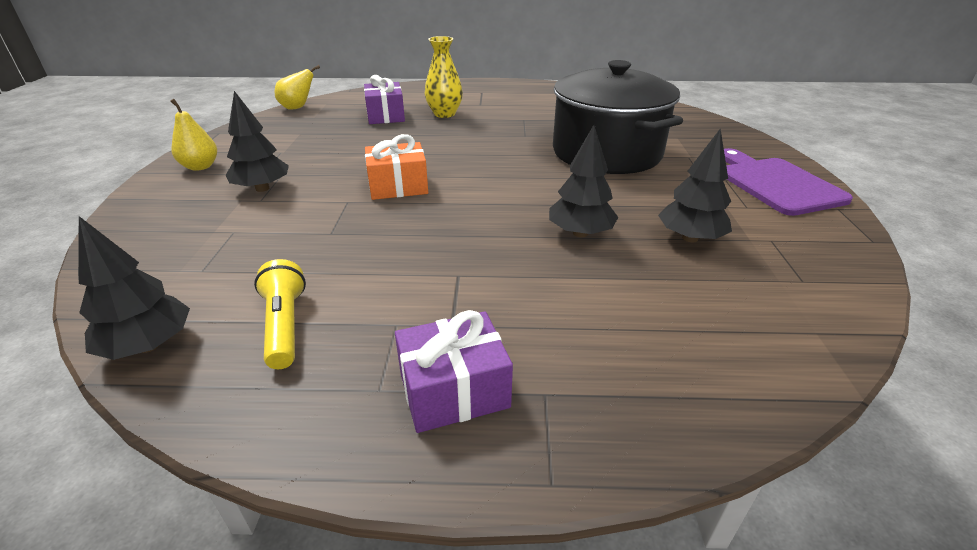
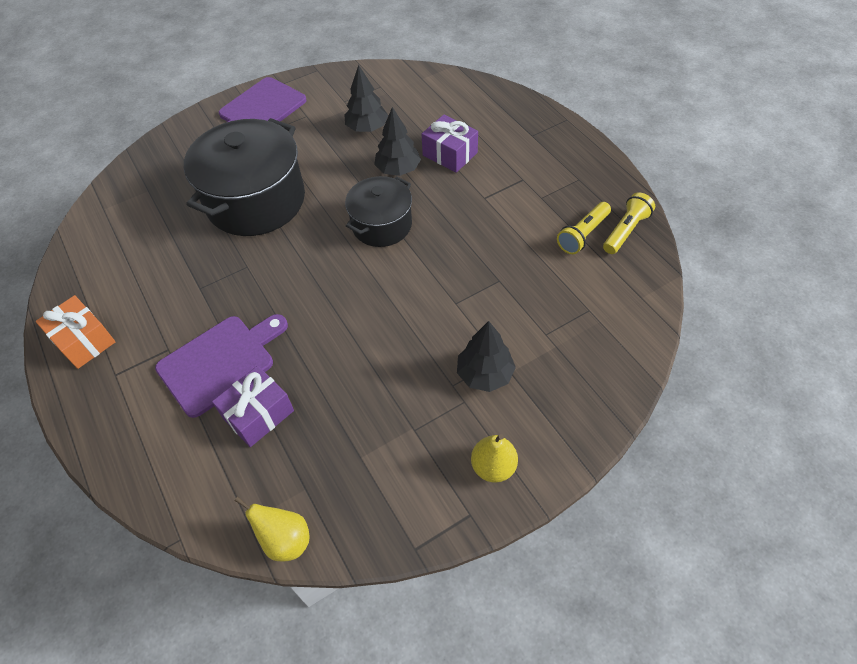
camera: 120 degrees left, 20 degrees up
black tree [78,216,190,360] -> none
orange gift [365,134,428,200] -> orange gift moved to [36,295,115,369]
purple gift [395,310,513,433] -> purple gift moved to [422,115,478,173]
yellow vase [425,36,463,118] -> purple cutting board [155,314,288,418]
none -> black pot [345,176,412,247]
none -> yellow flashlight [603,192,655,254]

